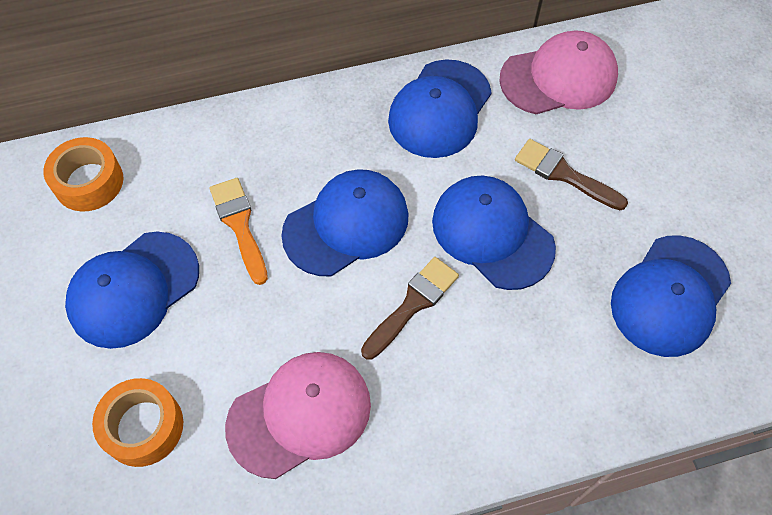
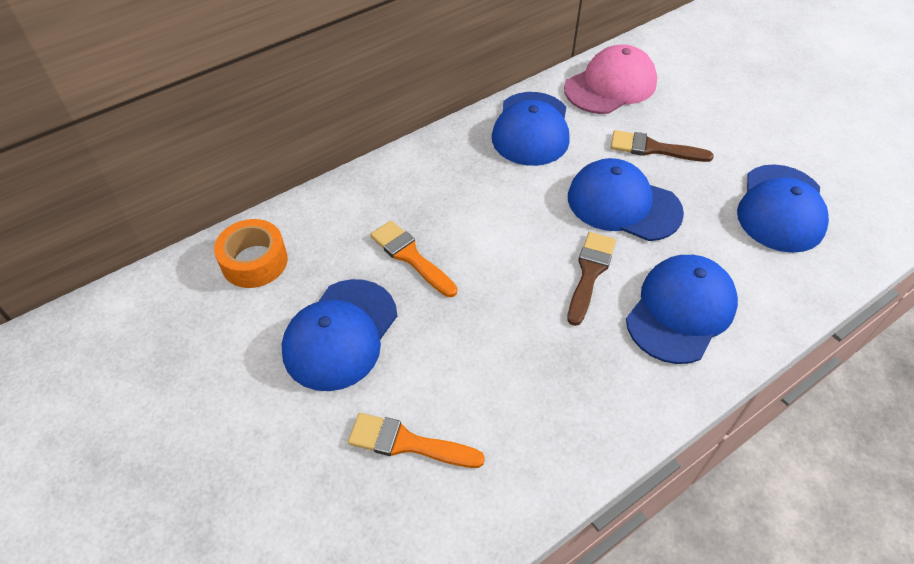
camera: 20 degrees left, 10 degrees down
orange tape [92,378,183,467] -> orange brush [348,413,485,468]
pink cap [225,352,371,479] -> none
blue cap [281,169,408,277] -> blue cap moved to [626,255,738,364]

